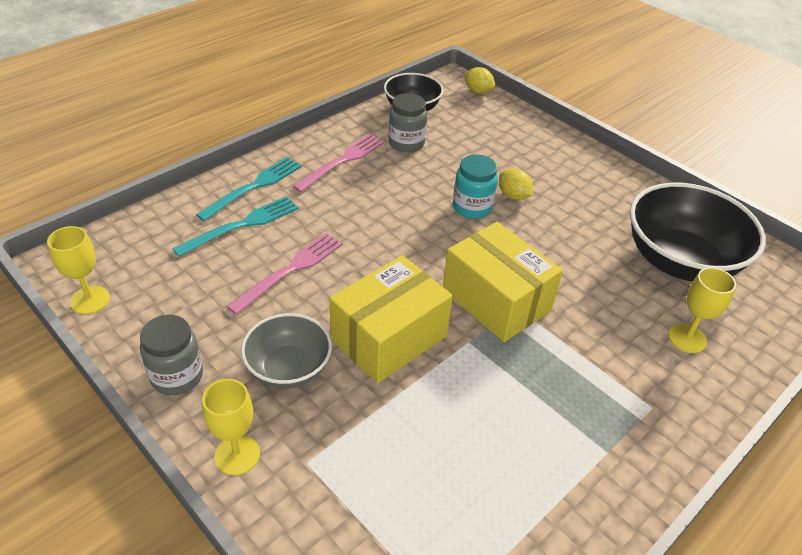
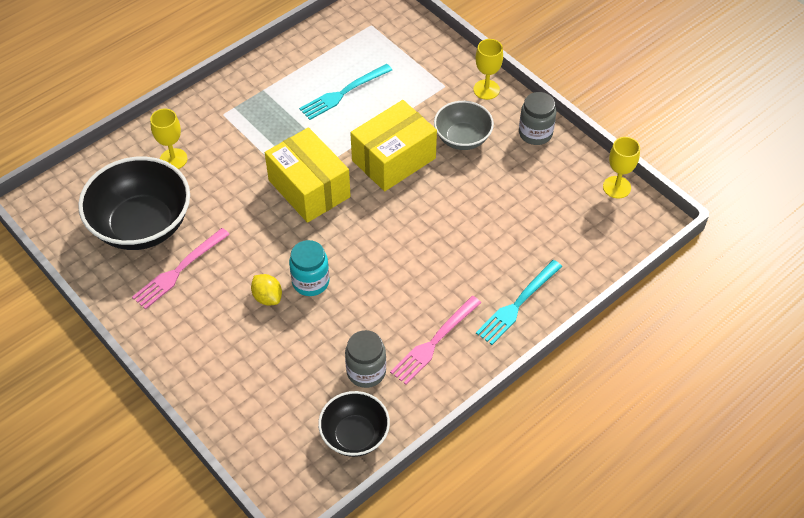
camera: 175 degrees left, 10 degrees up
turquoise fork [172,196,299,257] -> turquoise fork moved to [299,64,392,120]
pink fork [227,233,343,315] -> pink fork moved to [132,228,230,309]
yellow lemon [464,67,495,94] -> none

